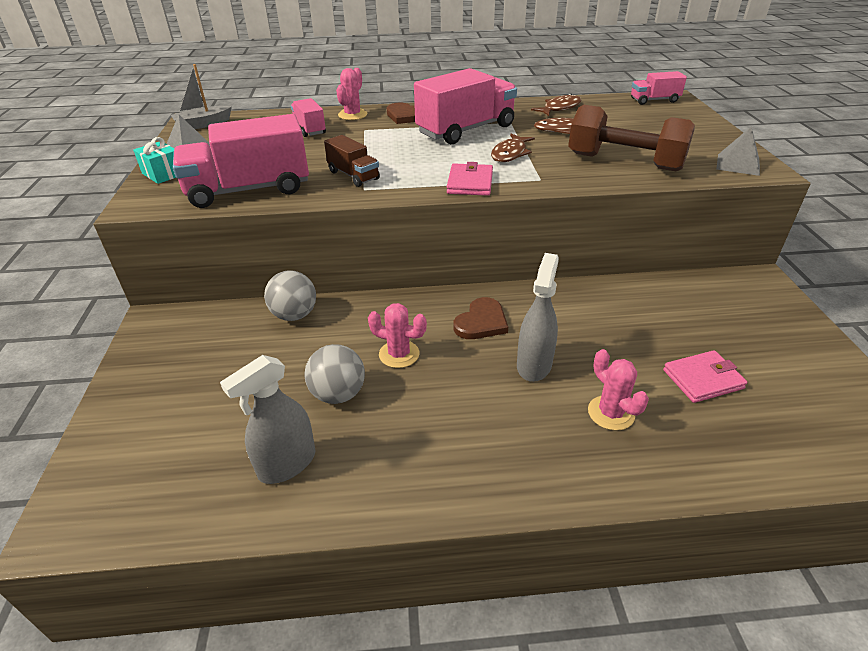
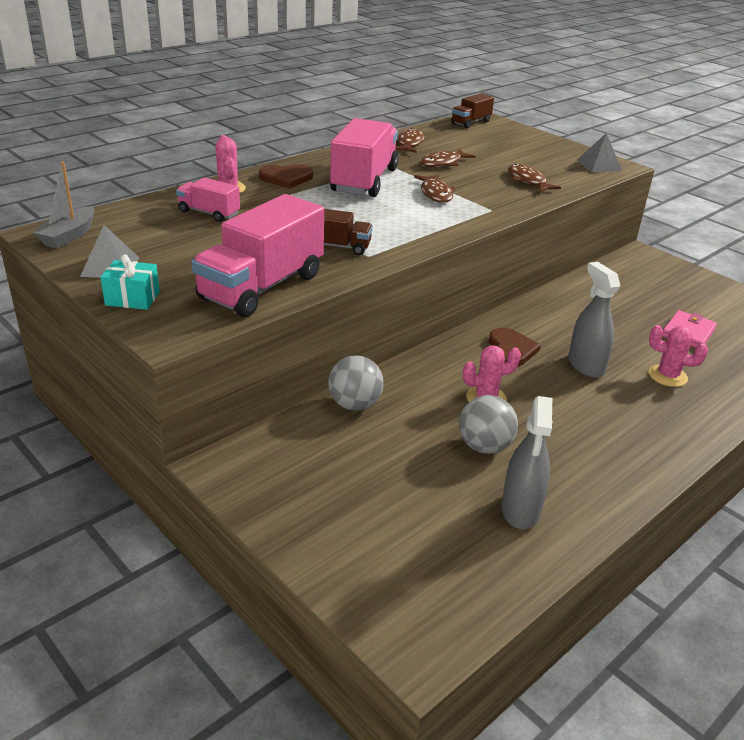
camera: 40 degrees left, 5 degrees down
pink wallet [447,162,493,196] -> none
brown dumbbell [568,105,695,171] -> brown fish [508,164,561,192]
pink truck [631,71,687,105] -> brown truck [451,93,494,128]

